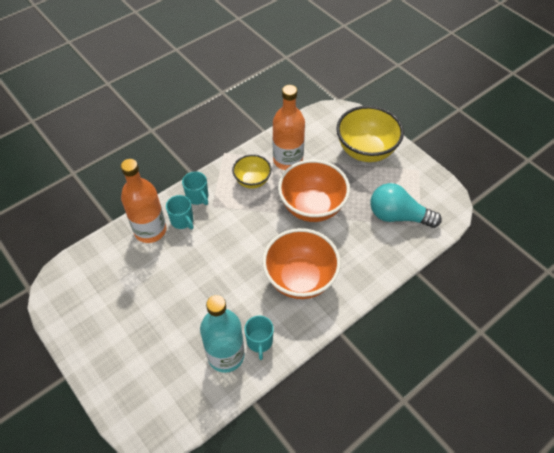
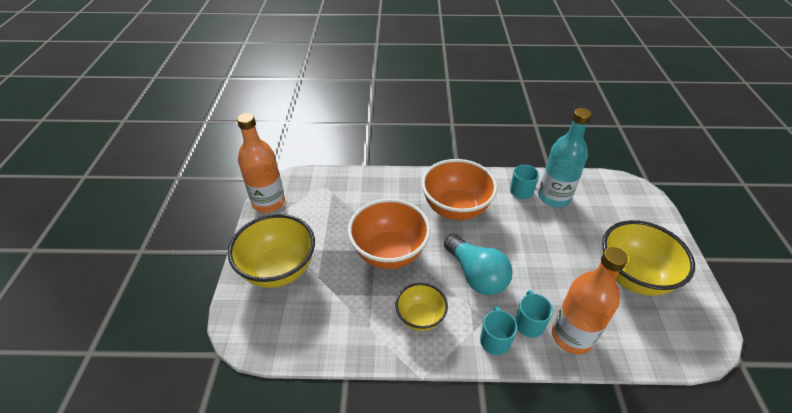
camera: 140 degrees left, 10 degrees down
orange bottle [273,85,305,170] -> orange bottle moved to [237,113,285,213]
turquoise light bulb [371,183,442,228] -> turquoise light bulb moved to [444,234,512,295]
none -> yellow bowl [602,220,695,296]

